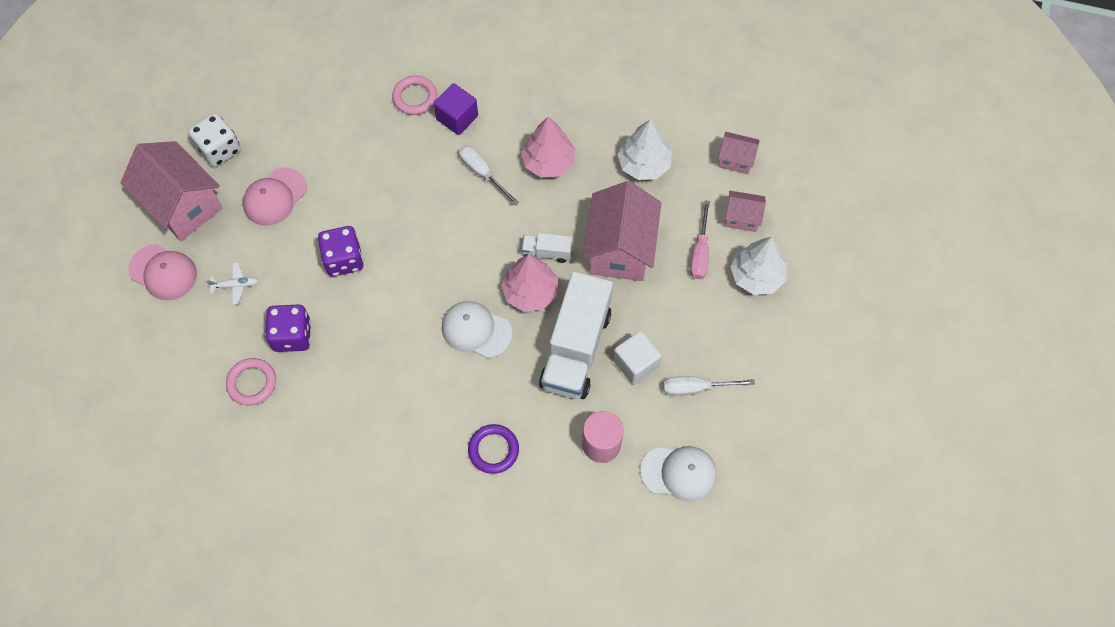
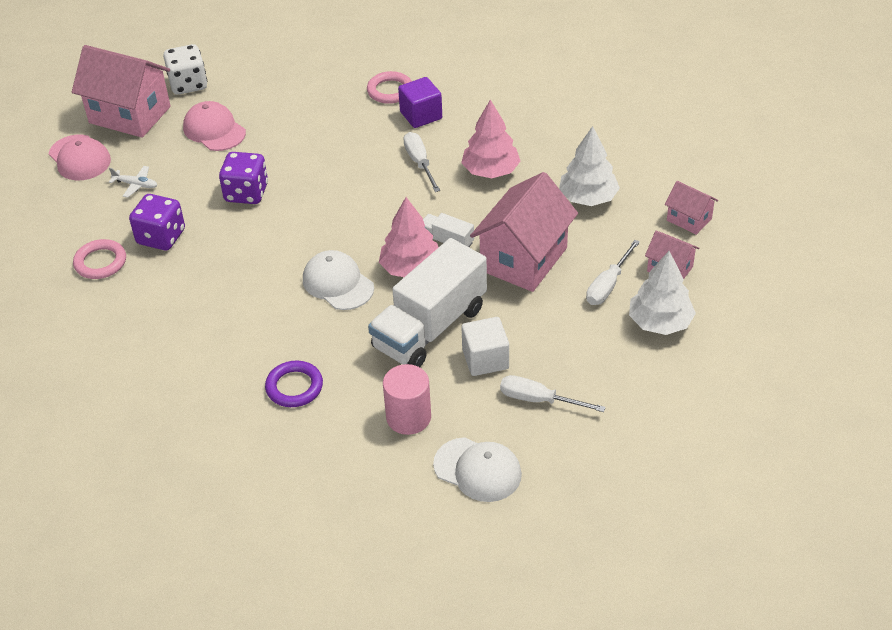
camera: 25 degrees right, 20 degrees down
pink house [120,141,223,241] -> pink house turned 45 degrees counterclockwise [72,45,171,138]
pink cap [243,167,307,226] -> pink cap turned 75 degrees clockwise [183,101,246,151]
pink screwdriver [690,201,710,279] -> white screwdriver [586,240,640,305]

